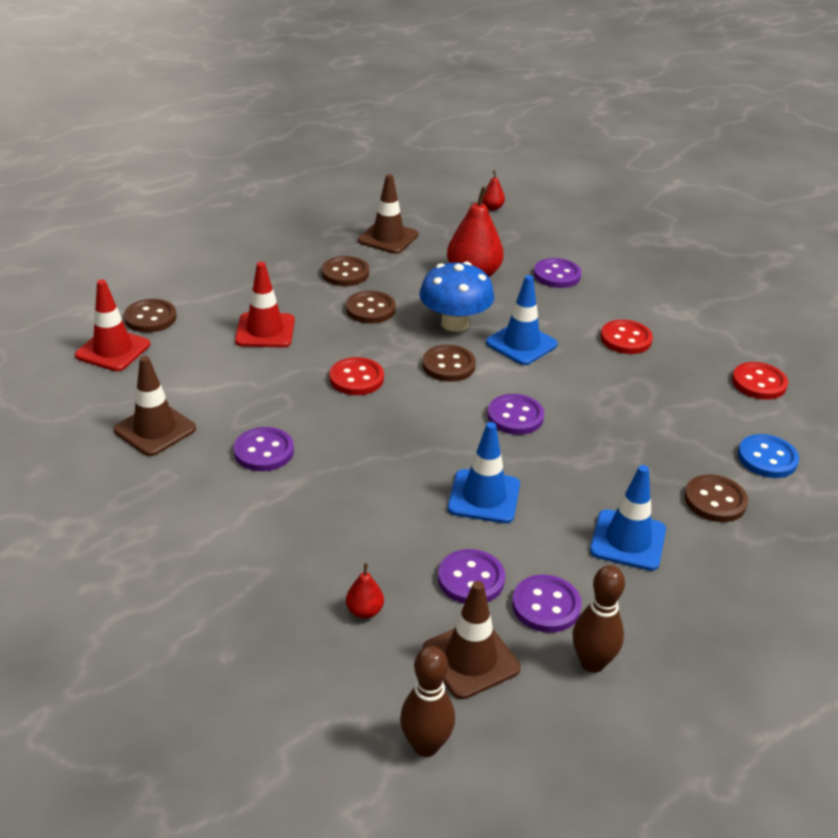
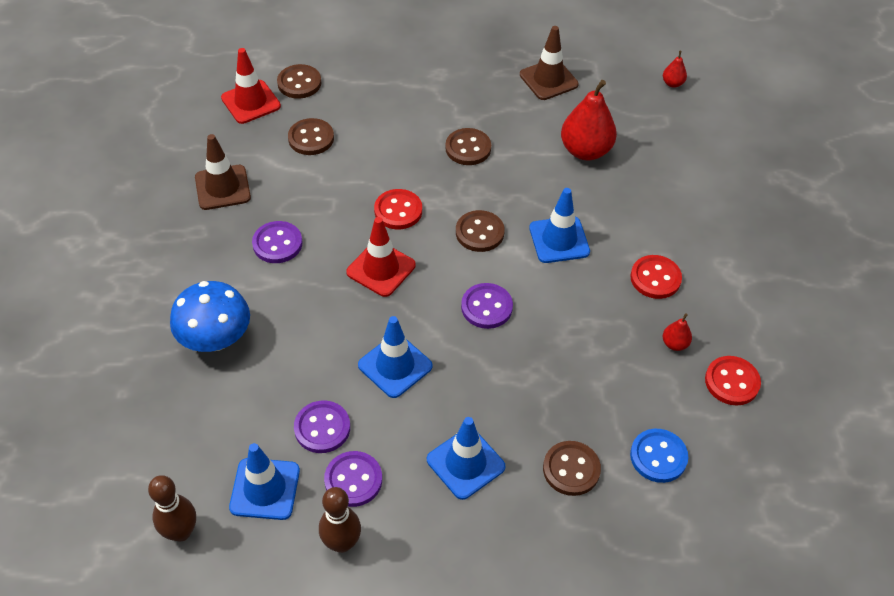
camera: 35 degrees right, 15 degrees up
red traffic cone [235,262,295,348] -> red traffic cone moved to [346,217,416,297]
brown button [322,256,369,286] -> brown button moved to [288,118,334,155]
red pear [346,563,384,619] -> red pear moved to [663,313,692,351]
blue mushroom [419,262,494,332] -> blue mushroom moved to [170,281,250,352]
brown traffic cone [422,581,520,699] -> blue traffic cone [229,443,300,520]
purple button [534,258,581,288] -> none

